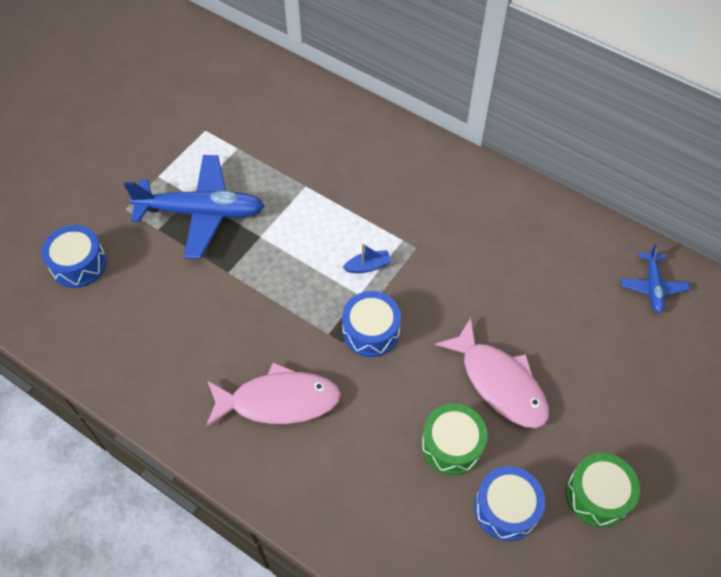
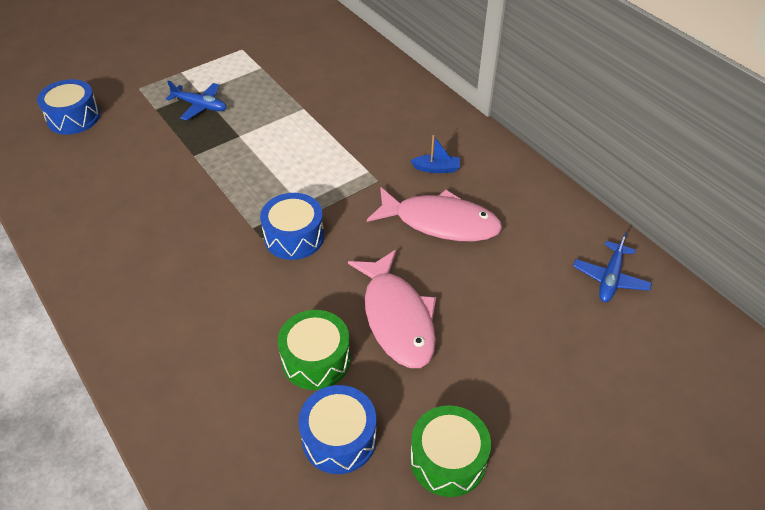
camera: 20 degrees right, 10 degrees down
blue plane [124,155,264,259] -> blue plane [166,81,227,120], size x0.51
pink fish [206,362,341,427] -> pink fish moved to [367,187,502,241]
blue boat [342,244,392,273] -> blue boat moved to [410,135,460,173]

